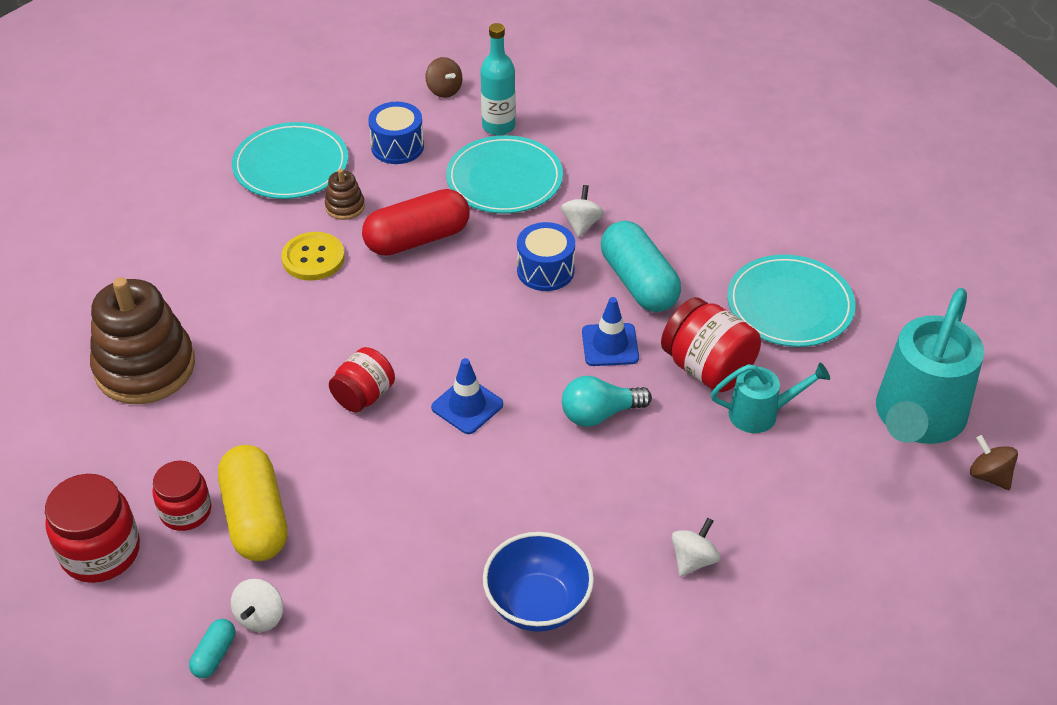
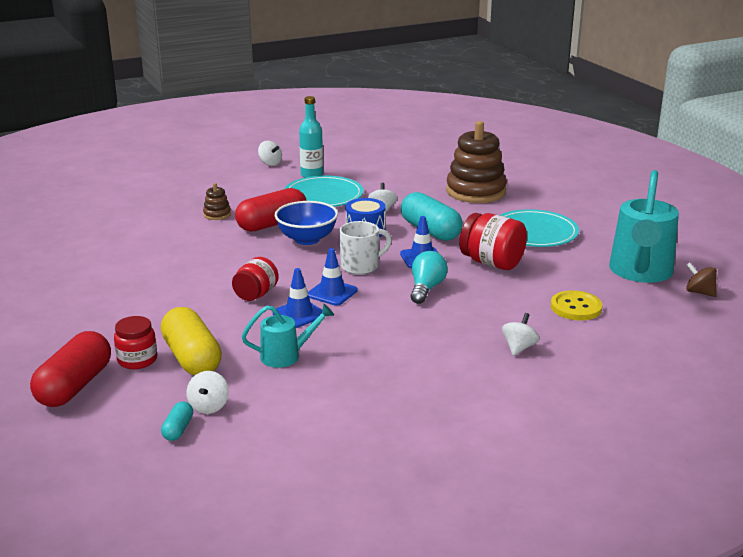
camera: 10 degrees left, 20 degrees down
red jar [45,474,140,583] -> red capsule [30,331,111,407]
brown stacking toy [90,277,195,404] -> brown stacking toy moved to [446,121,507,203]
turquoise plate [232,122,348,199] -> none
yellow button [281,232,345,281] -> yellow button moved to [551,290,602,320]
blue drum [368,102,424,164] -> none
brown spinning top [425,57,462,98] -> white spinning top [258,141,282,166]
blue bowl [483,532,594,632] -> blue bowl moved to [275,201,338,245]
turquoise light bulb [562,376,652,427] -> turquoise light bulb turned 135 degrees clockwise [411,251,448,304]
turquoise watering can [711,363,830,433] -> turquoise watering can moved to [241,304,334,368]
none -> blue traffic cone [273,268,322,328]
none -> white mug [340,221,392,275]

